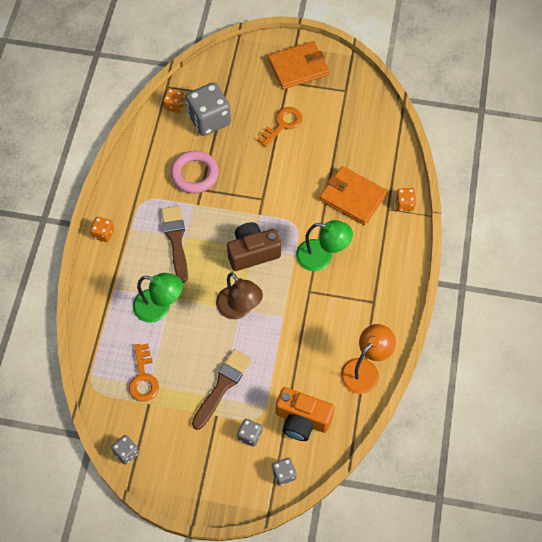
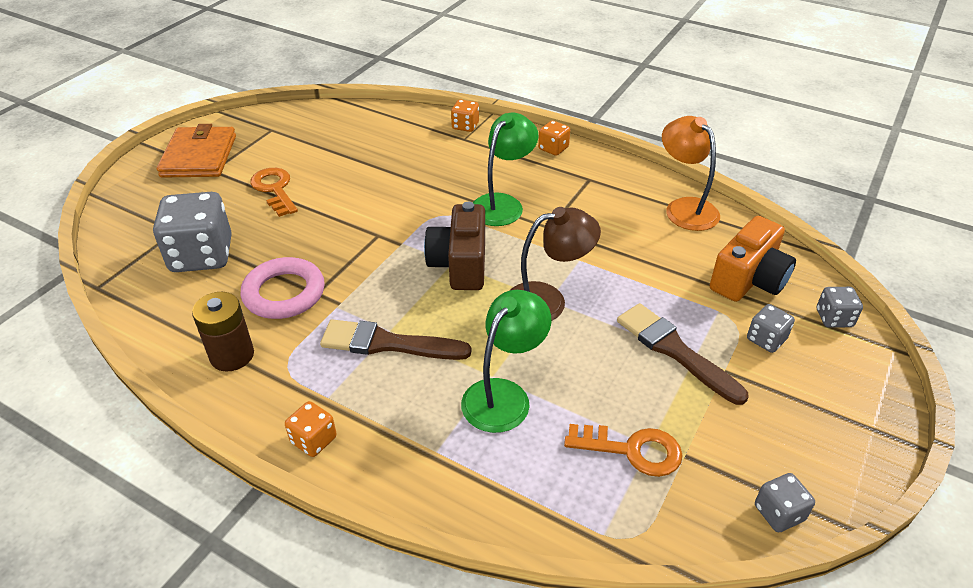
camera: 70 degrees left, 20 degrees down
orange dice [163,88,185,113] -> orange dice moved to [538,121,570,156]
orange wallet [319,166,387,225] -> none
none -> brown battery [192,292,254,372]

